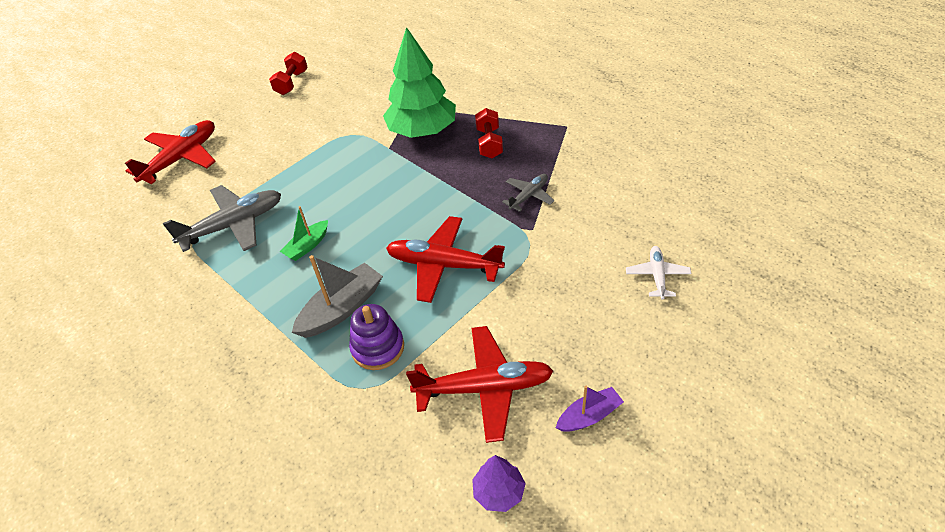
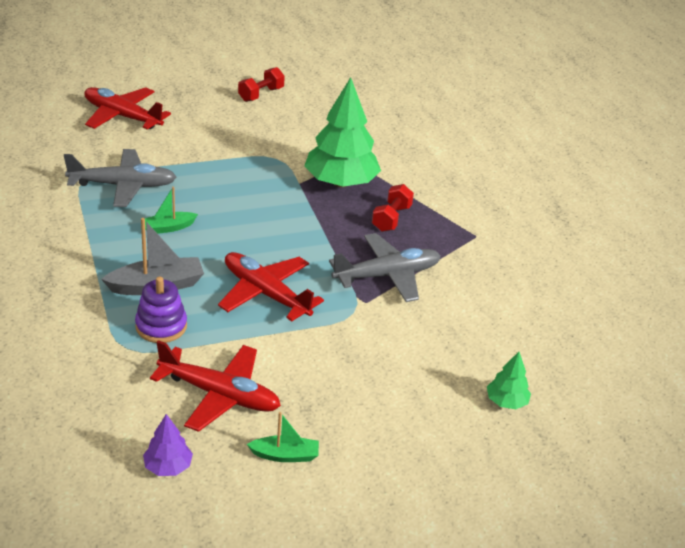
camera: 20 degrees right, 10 degrees down
red plane [125,120,216,184] -> red plane turned 120 degrees counterclockwise [84,87,171,130]
grey plane [502,174,554,212] -> grey plane [329,233,441,302], size x1.86
purple boat [556,386,624,432] -> green boat [247,412,319,462]
white plane [626,246,691,300] -> none
none -> green tree [487,352,531,409]

